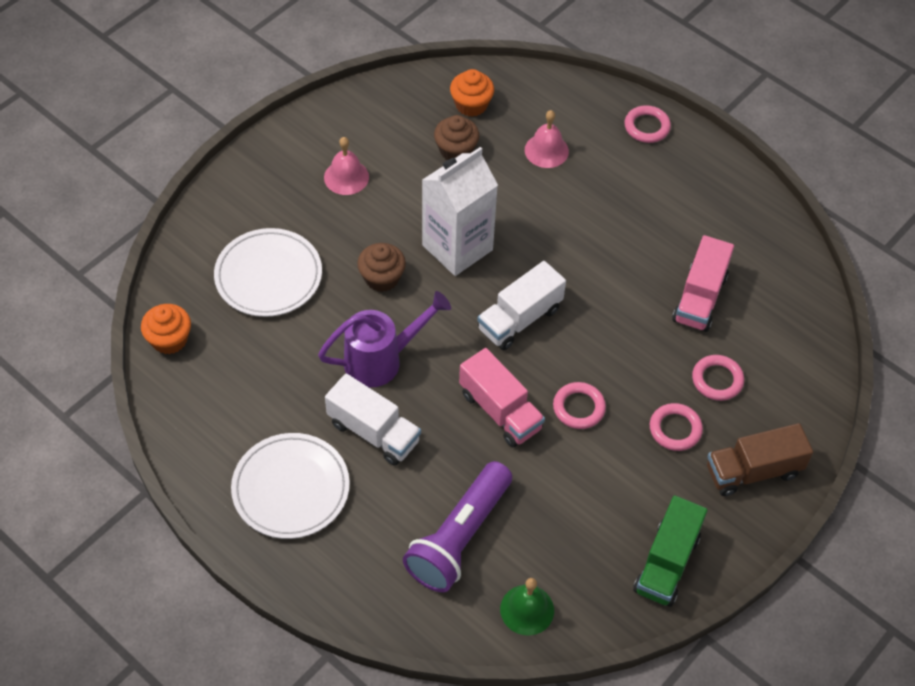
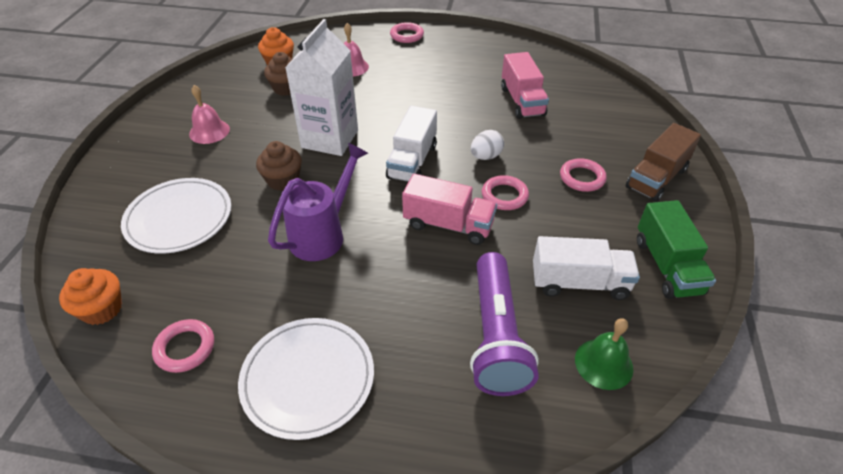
camera: 30 degrees left, 10 degrees down
white truck [325,373,421,466] -> white truck moved to [533,236,640,300]
pink ring [692,355,744,401] -> pink ring moved to [152,319,214,373]
none -> white egg [471,130,504,160]

